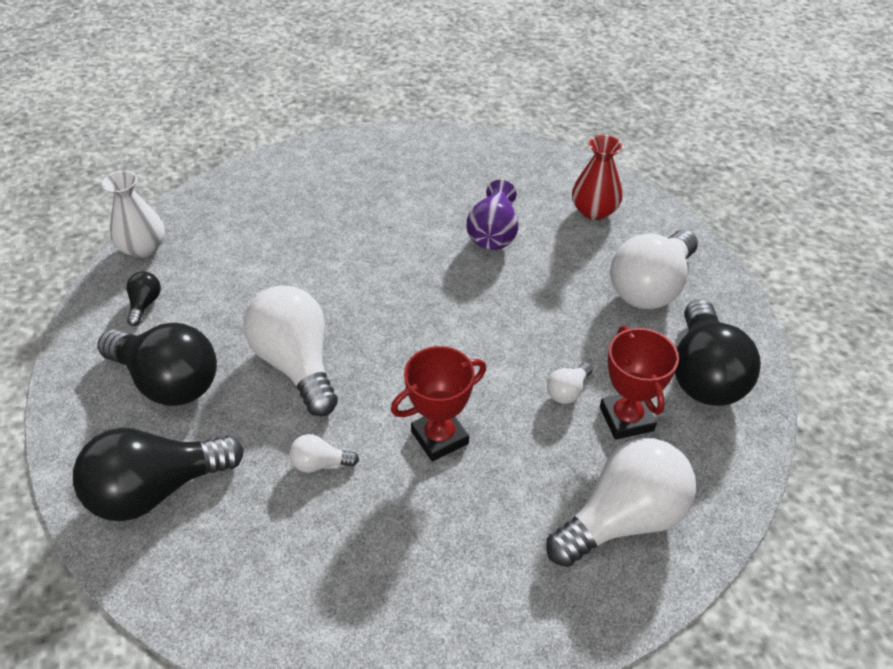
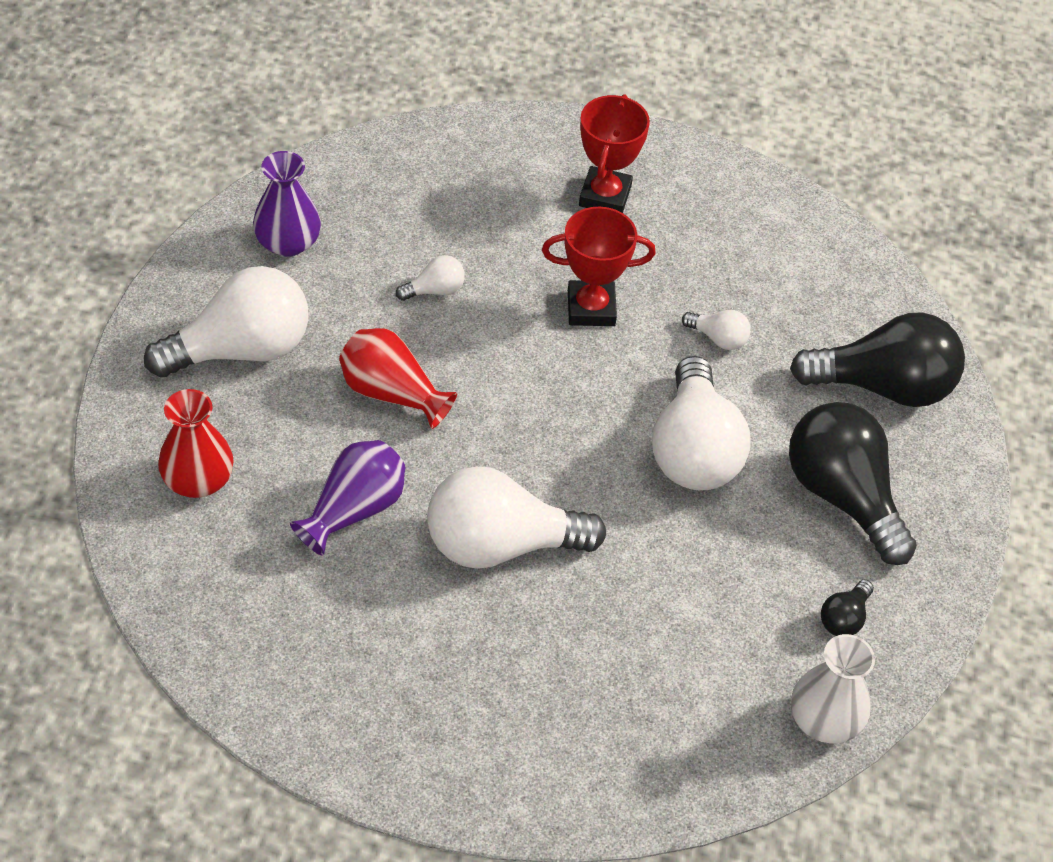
camera: 155 degrees left, 5 degrees up
white light bulb [546,438,696,567] -> white light bulb moved to [427,466,606,569]
red trophy [600,326,679,440] -> red trophy moved to [579,94,650,213]
black light bulb [675,299,761,406] -> purple vase [253,151,321,257]
none -> red vase [339,328,457,429]

